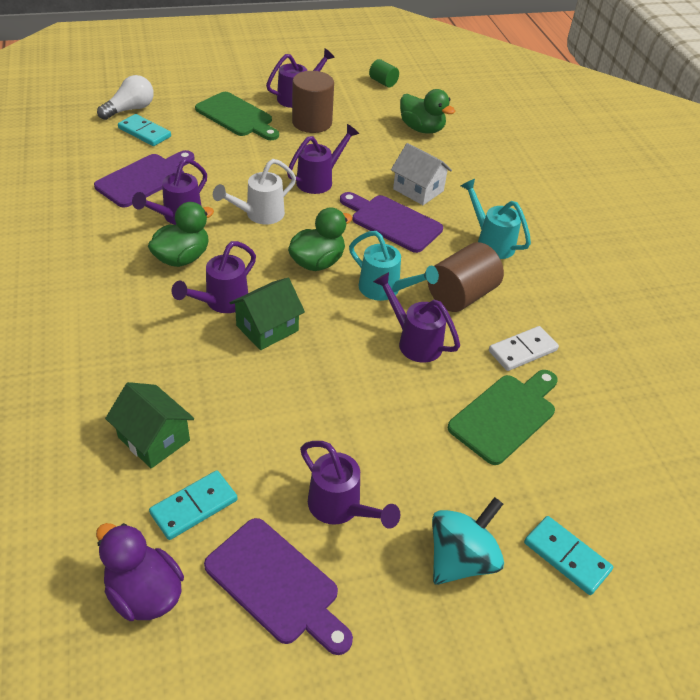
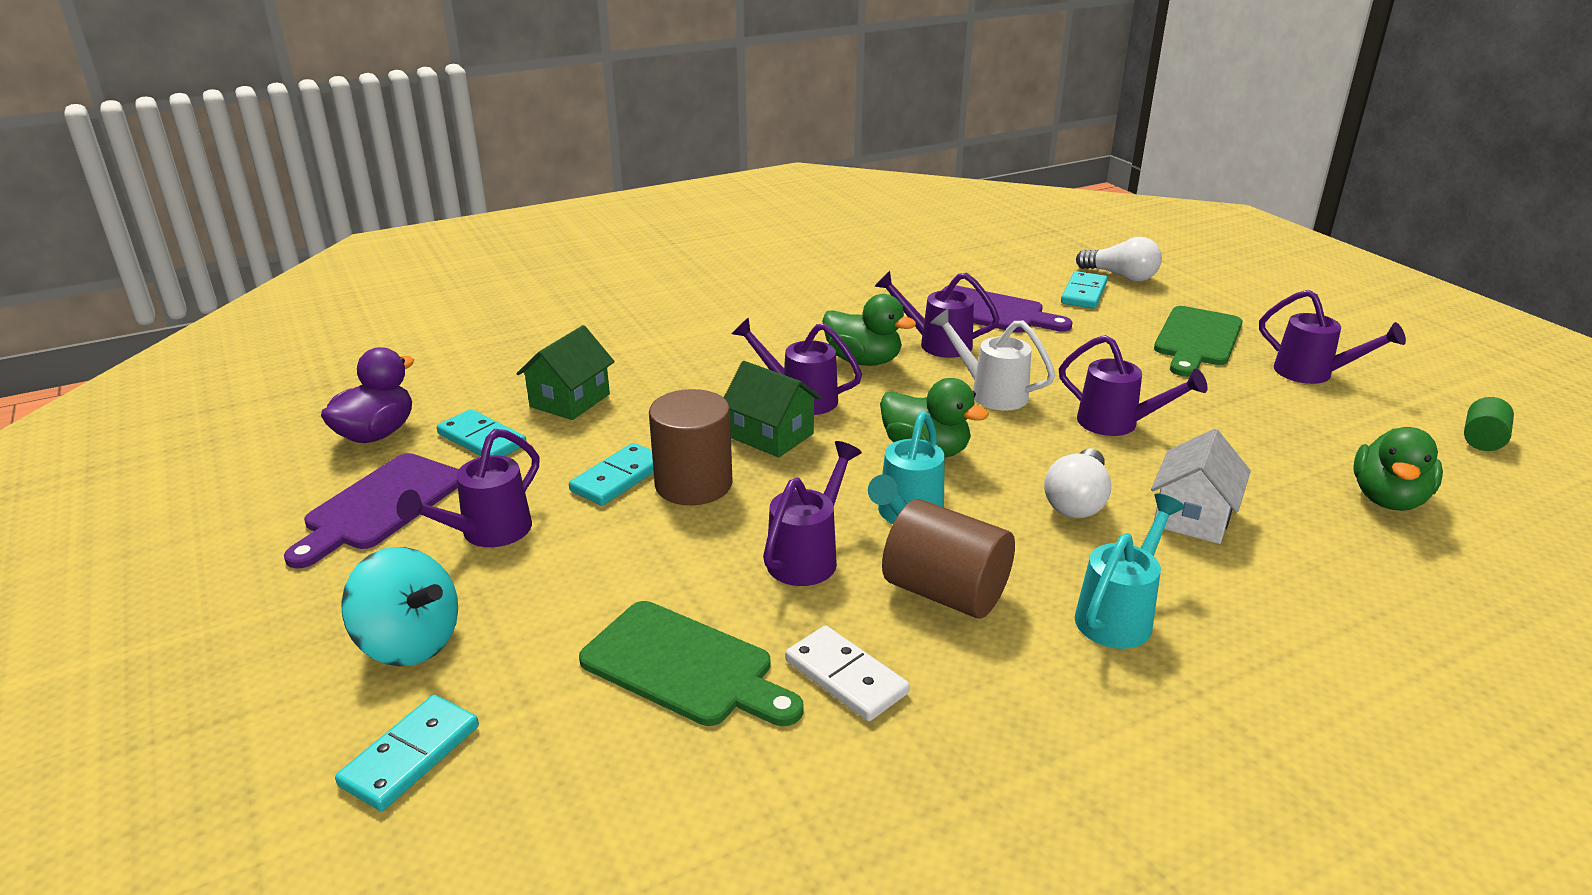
camera: 80 degrees right, 15 degrees down
brown cylinder [292,71,334,133] -> brown cylinder moved to [649,389,733,505]
purple cutting board [340,192,443,253] -> white light bulb [1044,449,1111,518]
none -> turquoise domino [569,443,654,506]

